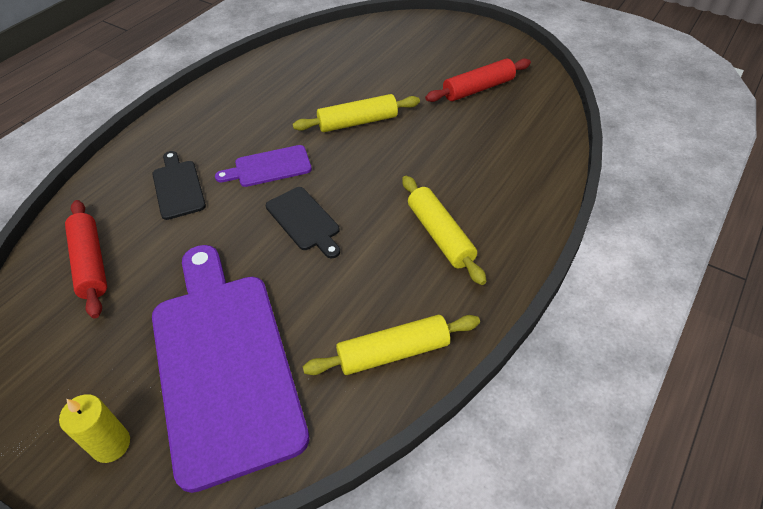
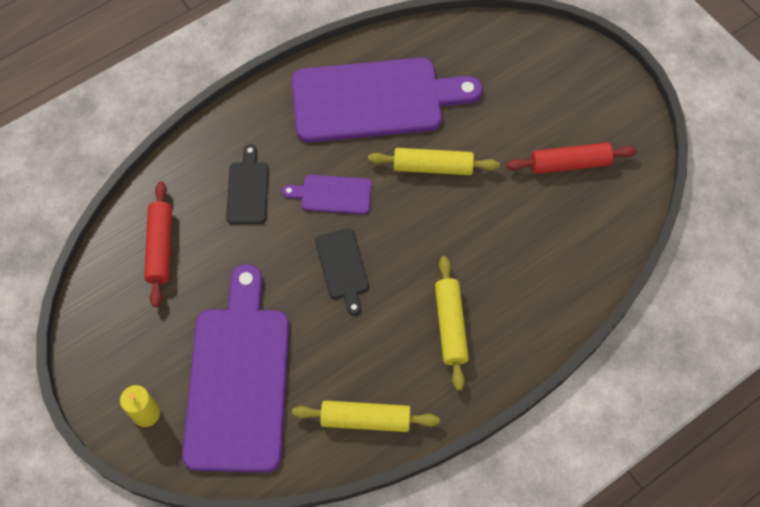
camera: 20 degrees right, 15 degrees up
none -> purple cutting board [292,58,483,142]

